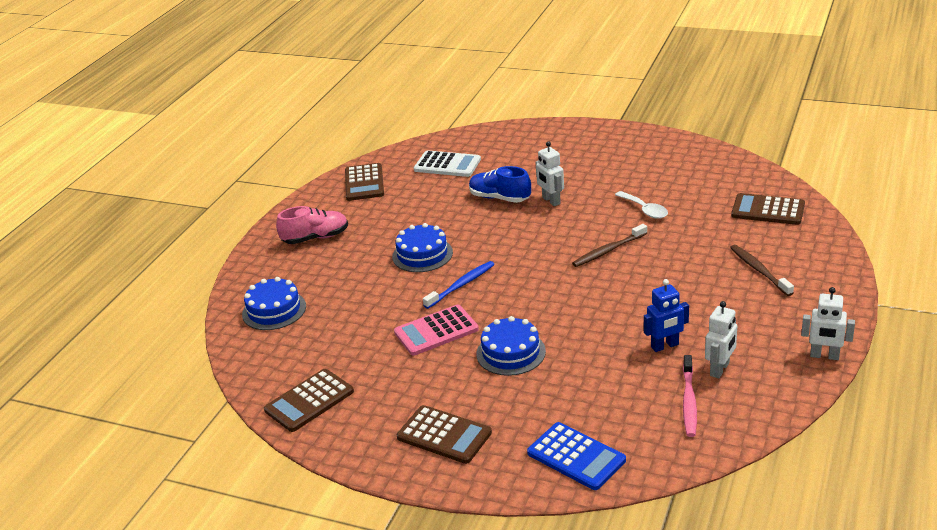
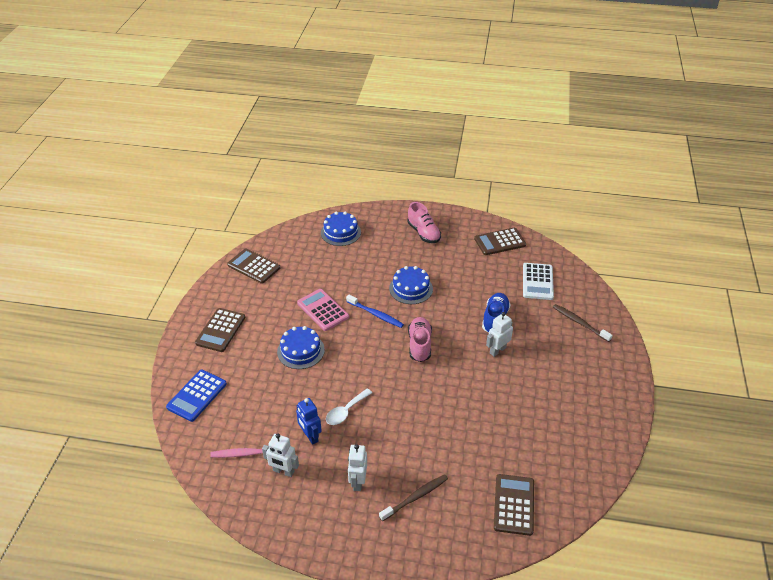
camera: 75 degrees right, 10 degrees up
brown toothbrush [572,224,647,267] -> brown toothbrush moved to [553,304,613,342]
white spoon [615,191,668,219] -> white spoon moved to [326,388,372,425]
white robot [801,287,855,360] -> white robot moved to [348,444,367,491]
none -> pink shoe [408,317,432,362]

